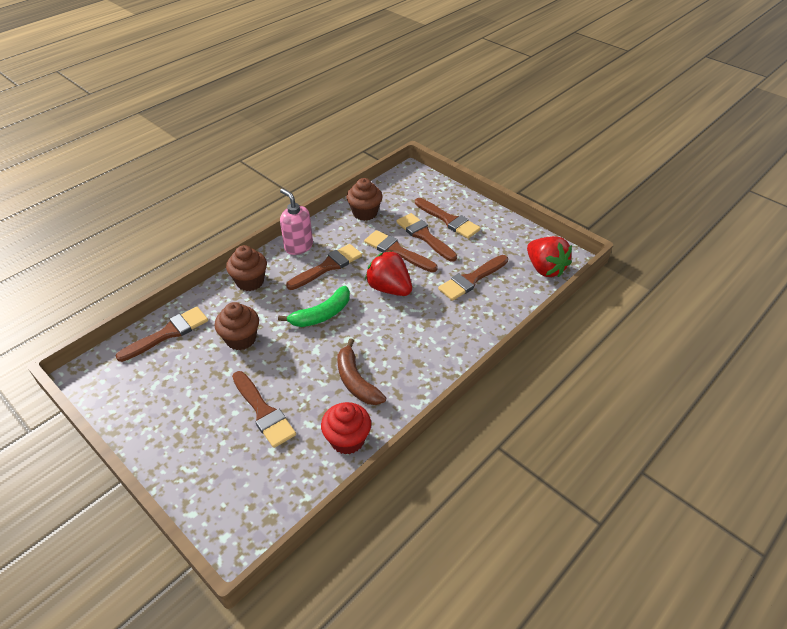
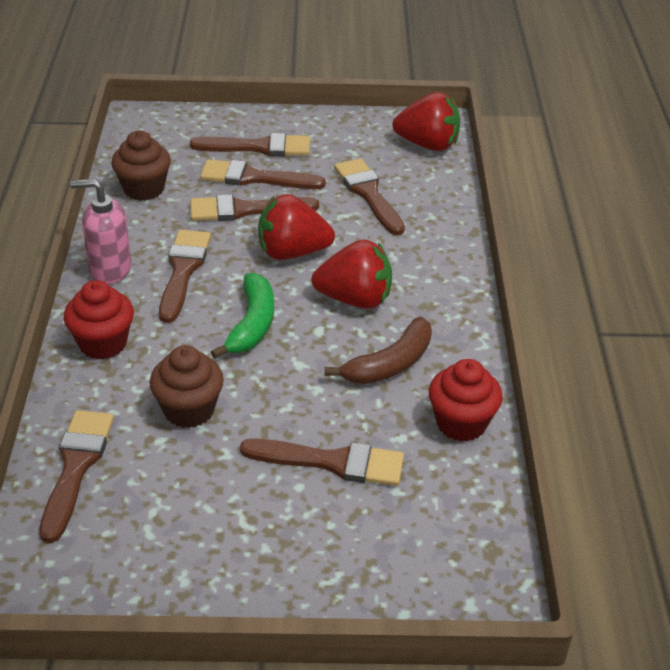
camera: 45 degrees left, 5 degrees down
brown cupcake [226,245,267,291] -> red cupcake [64,280,134,359]
brown banana [337,338,386,405] -> brown banana turned 60 degrees counterclockwise [324,317,432,384]
brown brush [438,255,508,301] -> brown brush turned 150 degrees clockwise [334,158,405,235]
none -> red strawberry [312,239,392,309]

